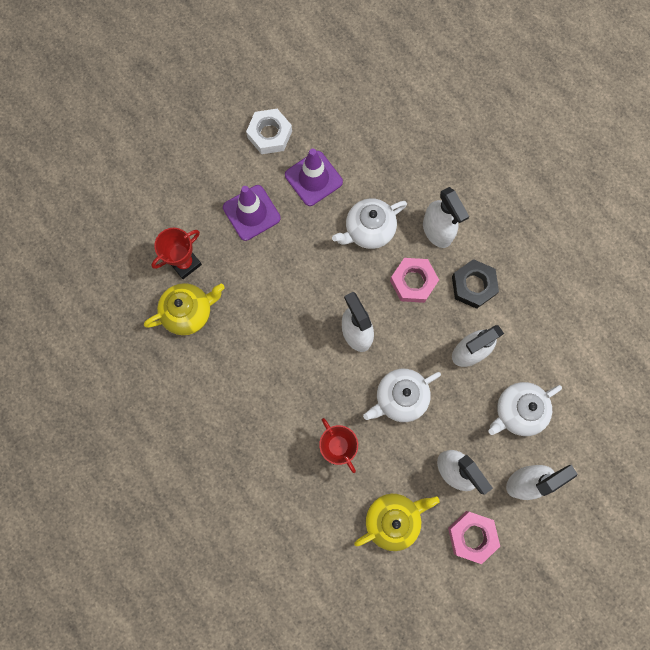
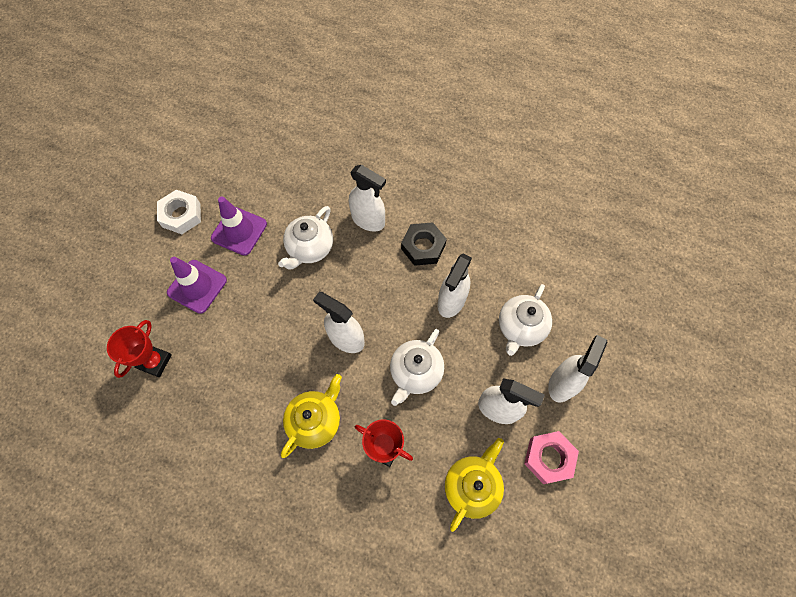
camera: 30 degrees left, 10 degrees down
yellow teapot [144,283,225,335] -> yellow teapot moved to [281,374,342,458]
pink nut [390,258,439,303] -> none

